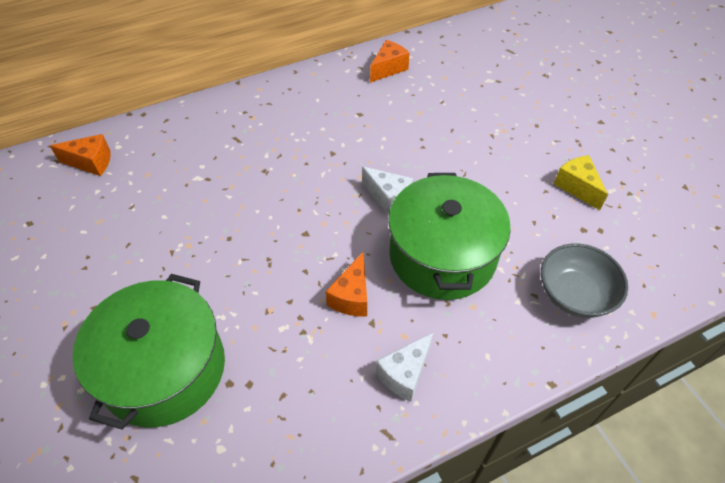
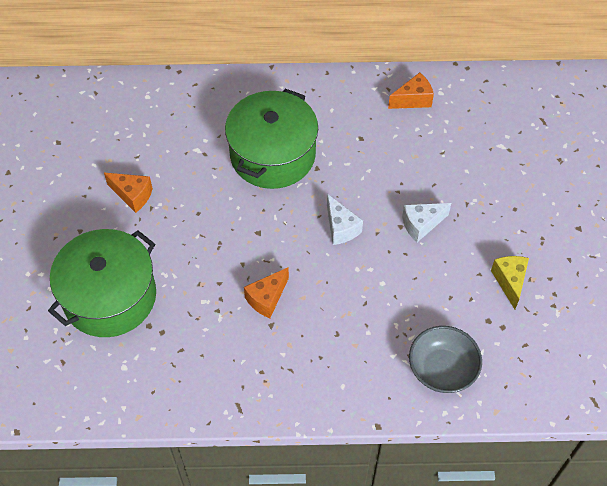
camera: 25 degrees right, 5 degrees up
orange cheese [50,134,111,176] -> orange cheese moved to [104,173,153,213]
white cheese [376,332,434,402] -> white cheese moved to [402,203,451,242]
green pot [388,173,511,300] -> green pot moved to [225,89,318,189]

